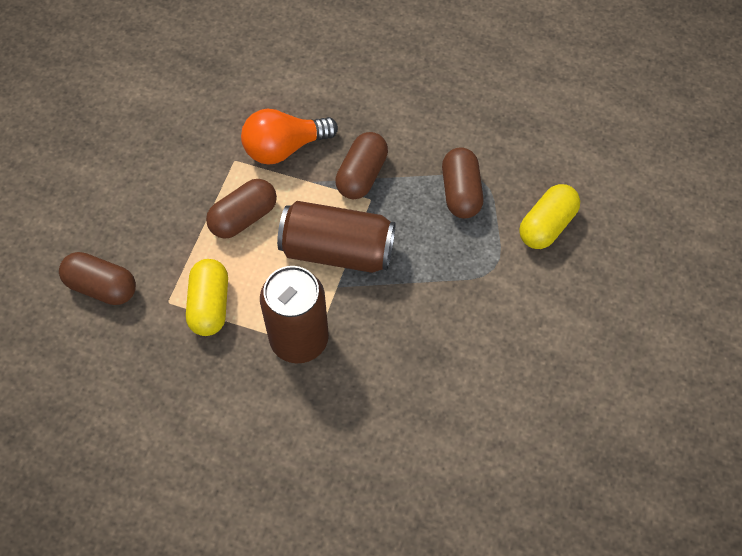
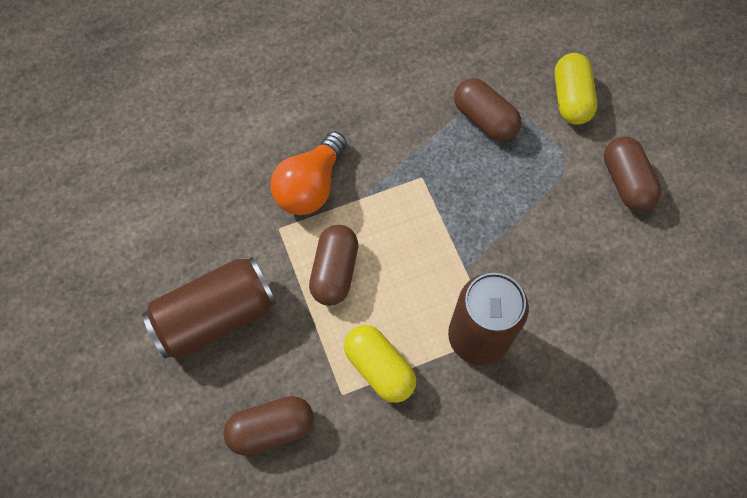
camera: 40 degrees left, 5 degrees up
brown can [277,201,396,273] -> brown can moved to [142,257,276,360]
brown capsule [335,132,388,199] -> brown capsule moved to [604,137,661,211]

